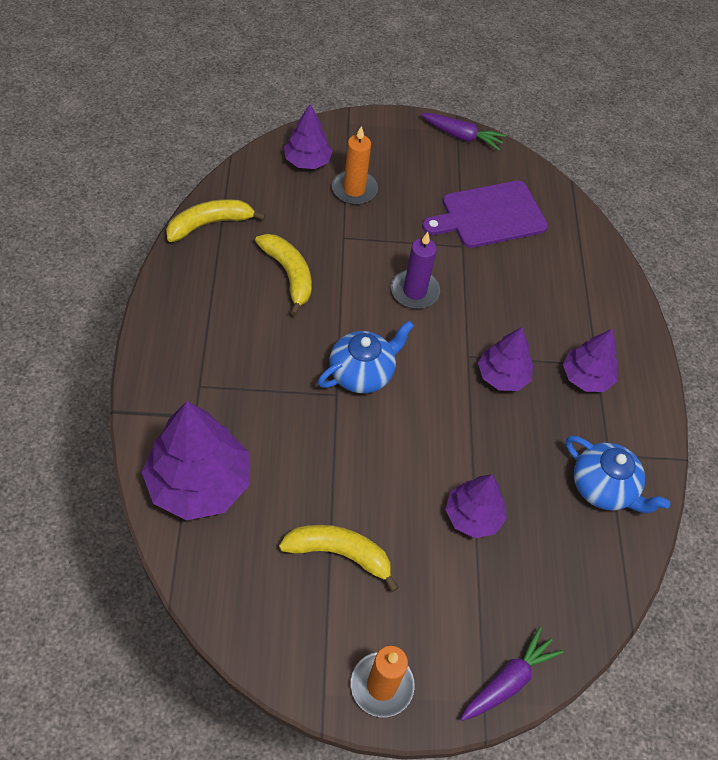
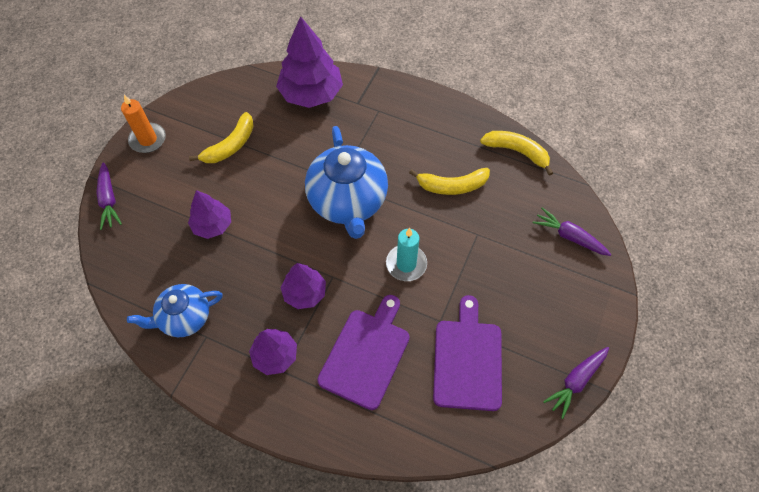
camera: 120 degrees right, 5 degrees up
yellow banana [166,199,266,242] -> yellow banana turned 60 degrees counterclockwise [480,131,553,176]
purple tree [284,104,333,169] -> purple carrot [533,207,612,256]
blue teapot [318,321,414,393] -> blue teapot [305,126,388,239], size x1.66
orange candle [332,126,378,205] -> none
purple candle [391,232,440,309] -> turquoise candle [386,228,427,281]
none -> purple cutting board [317,295,410,410]

